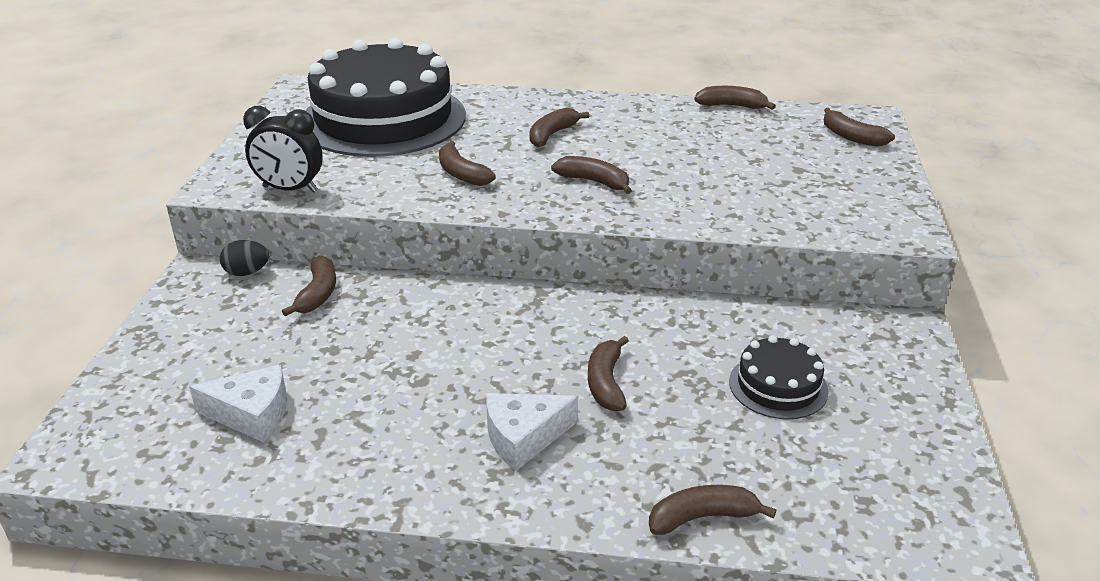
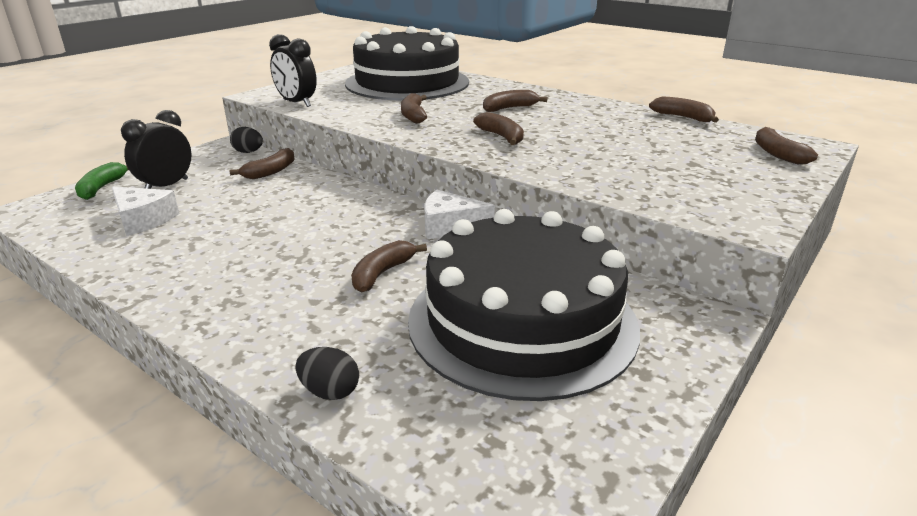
camera: 30 degrees right, 5 degrees down
white cheese [486,393,578,471] -> white cheese moved to [424,190,495,239]
brown banana [649,485,776,535] -> black egg [295,347,359,400]
black cake [729,335,828,419] -> black cake [408,209,640,401], size x2.29
none -> green banana [75,162,129,200]
none -> black clock [121,110,191,189]

